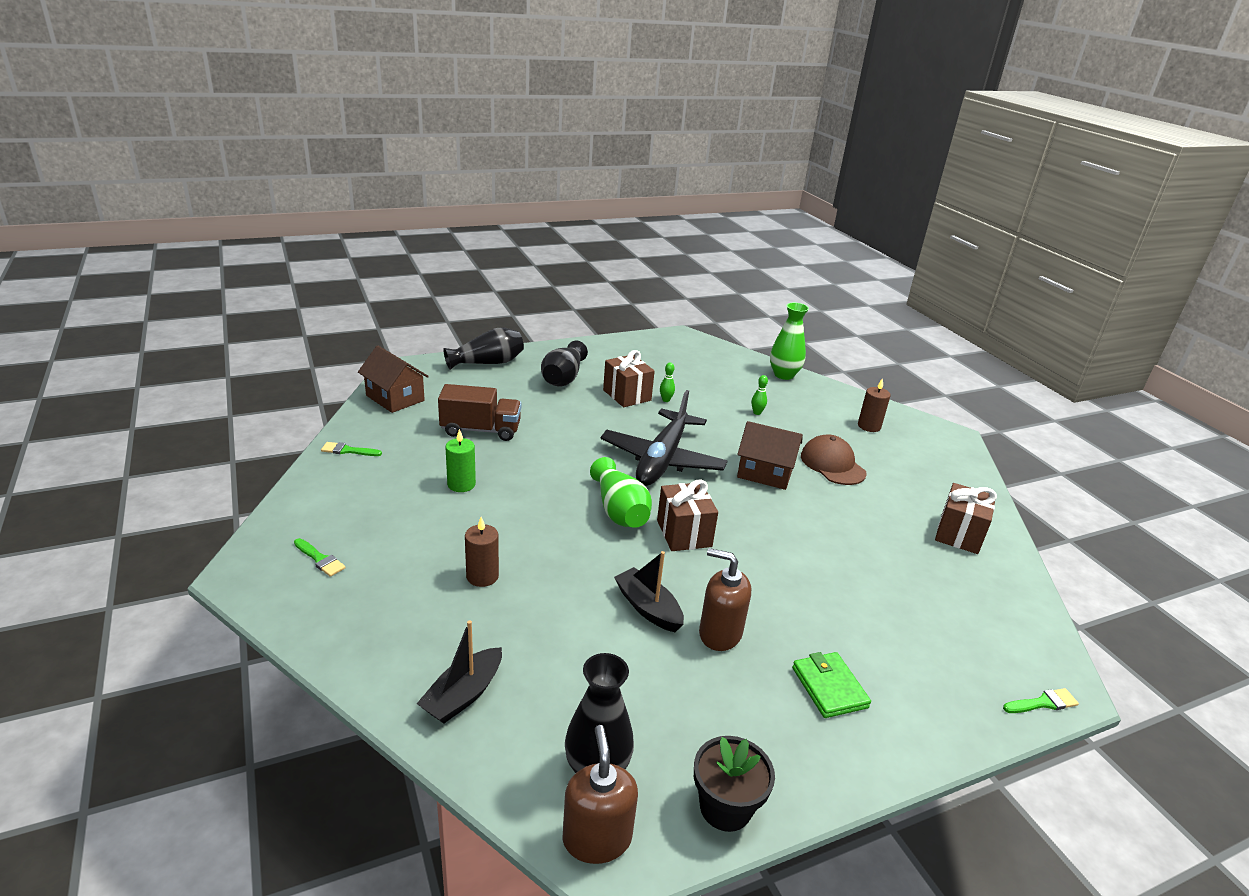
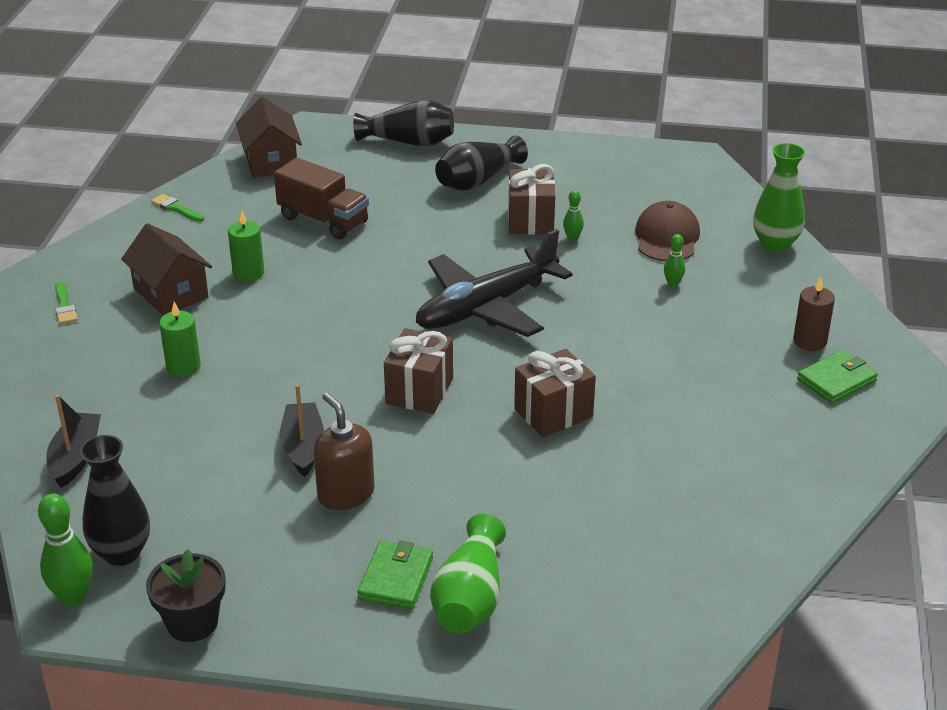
camera: 35 degrees right, 5 degrees up
black boat [417,620,502,724] -> black boat turned 120 degrees clockwise [46,395,101,488]
brown candle [465,517,499,587] -> green candle [159,302,201,377]
brown soap dispenser [563,725,638,864] -> green bowling pin [38,493,93,606]
green vase [590,457,652,528] -> green vase moved to [430,514,506,634]
brown house [737,421,803,490] -> brown house moved to [121,223,212,316]
brown cap [801,434,867,485] -> brown cap moved to [635,201,700,262]
brown gift [935,483,997,554] -> brown gift moved to [514,349,596,437]
green brush [1003,688,1079,713] -> none
none -> green wallet [797,350,878,404]

